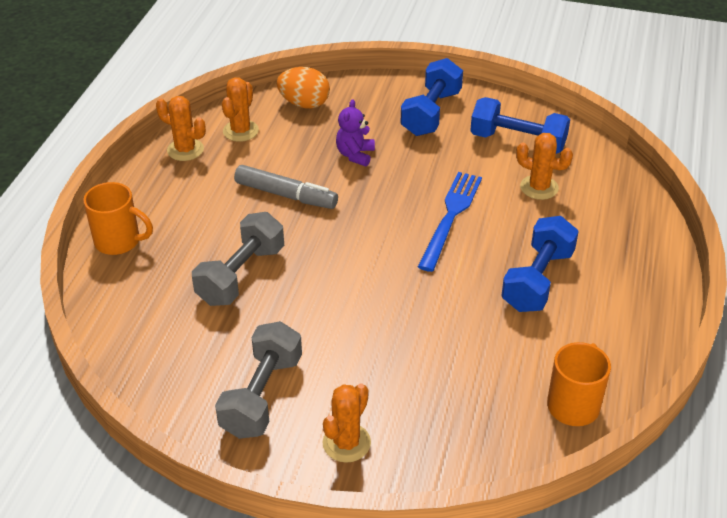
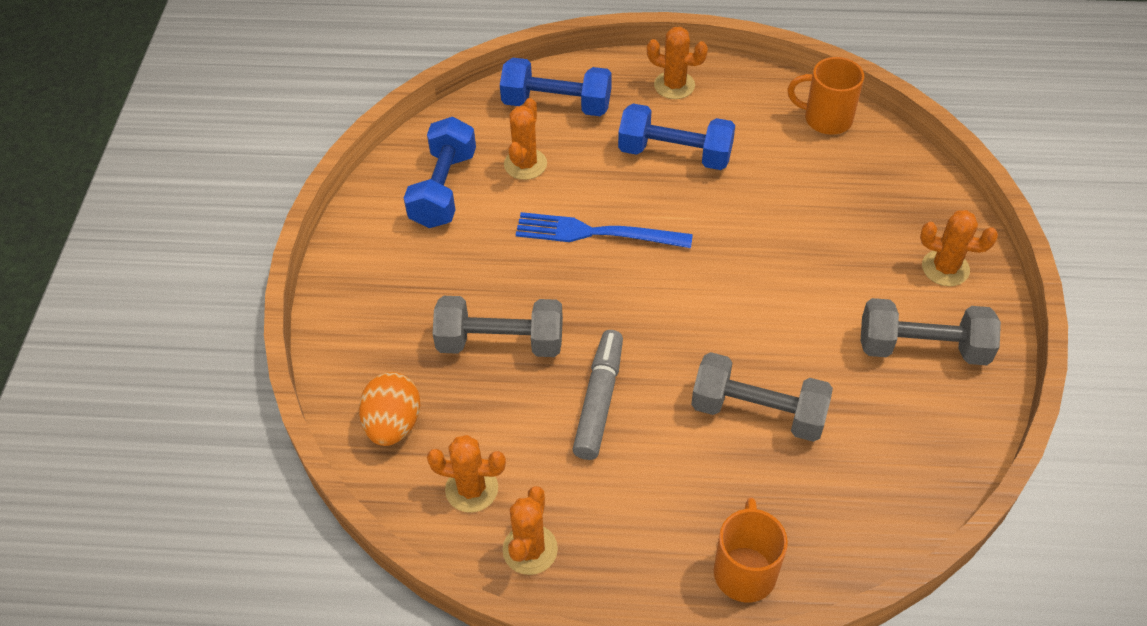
camera: 100 degrees left, 10 degrees up
purple teddy bear [336,99,375,166] -> grey dumbbell [433,296,563,357]
blue dumbbell [401,58,463,136] -> blue dumbbell moved to [500,58,612,116]
none -> orange cactus [647,27,708,99]

